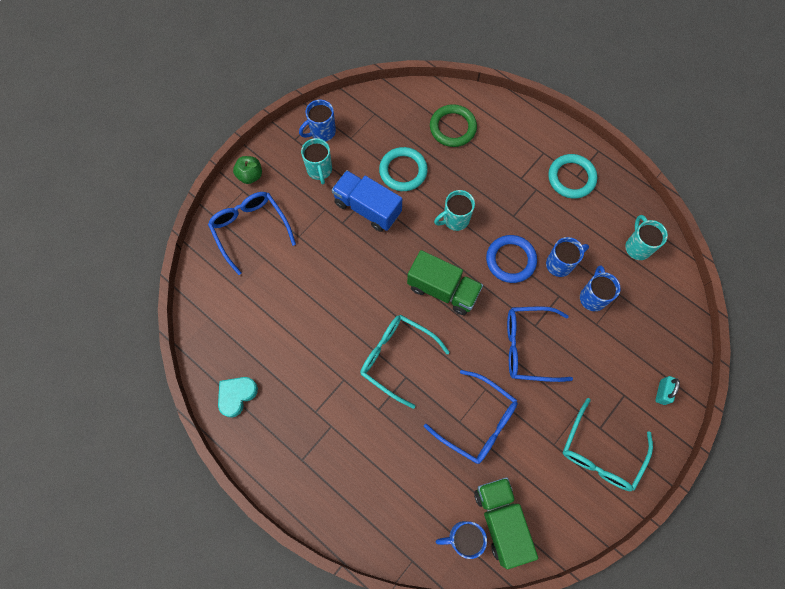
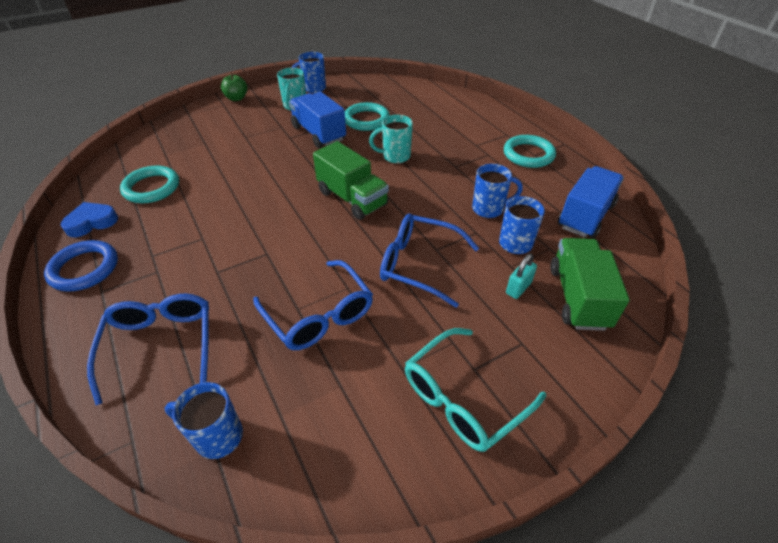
camera: 20 degrees right, 25 degrees down
blue glasses [208,192,296,275] -> blue glasses moved to [87,294,209,405]
turquoise heart [218,377,258,418] -> blue heart [61,202,118,237]
turquoise glasses [360,315,450,409] -> none
green ring [430,104,477,147] -> none
green truck [474,477,538,569] -> green truck moved to [550,238,630,331]
blue ring [486,235,537,283] -> blue ring moved to [44,240,118,292]
turquoise mug [625,215,668,260] -> blue truck [558,166,624,238]
turquoise padlock [655,376,680,405] -> turquoise padlock moved to [506,254,537,299]
none -> turquoise ring [120,165,179,203]

